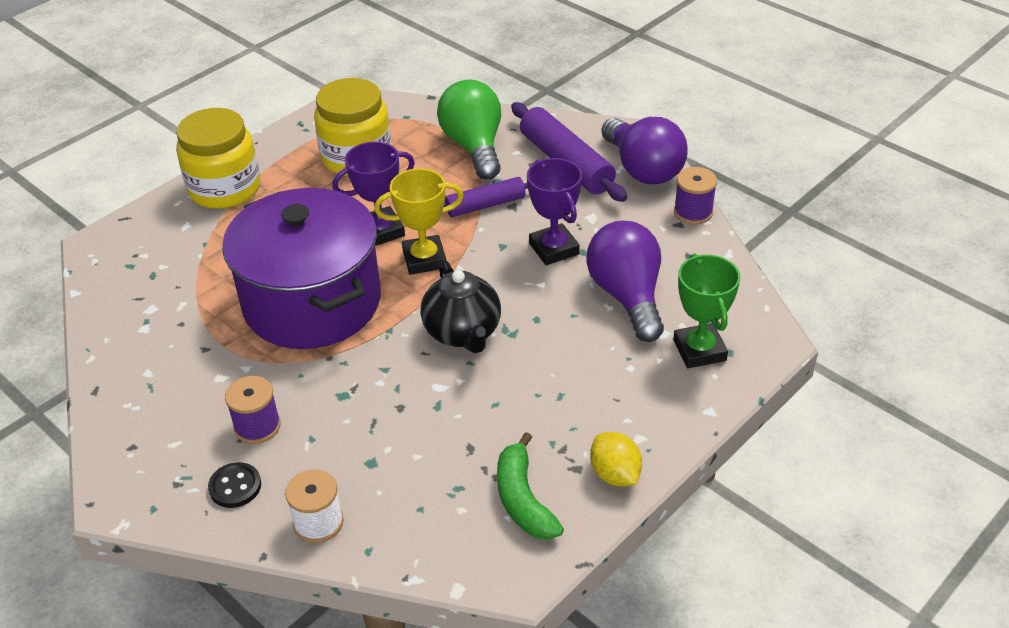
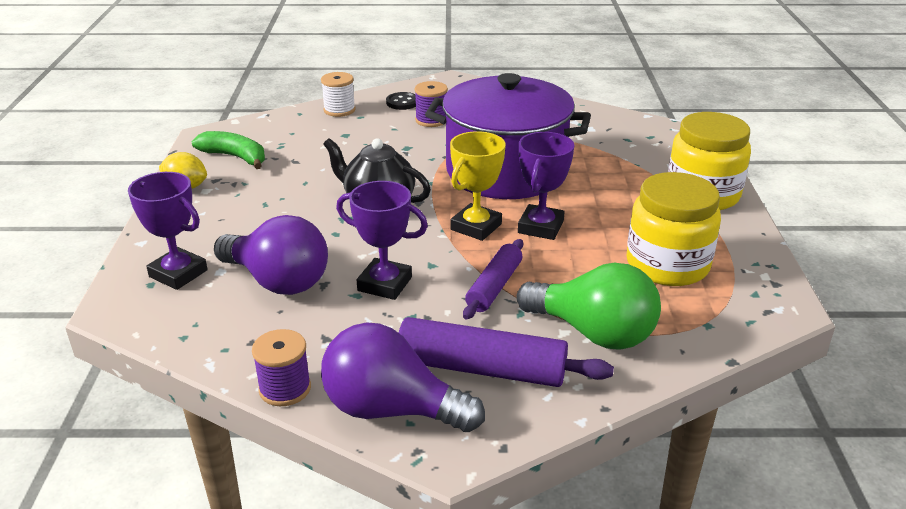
camera: 135 degrees right, 10 degrees down
green trophy [673,254,740,368] -> purple trophy [128,172,208,290]

